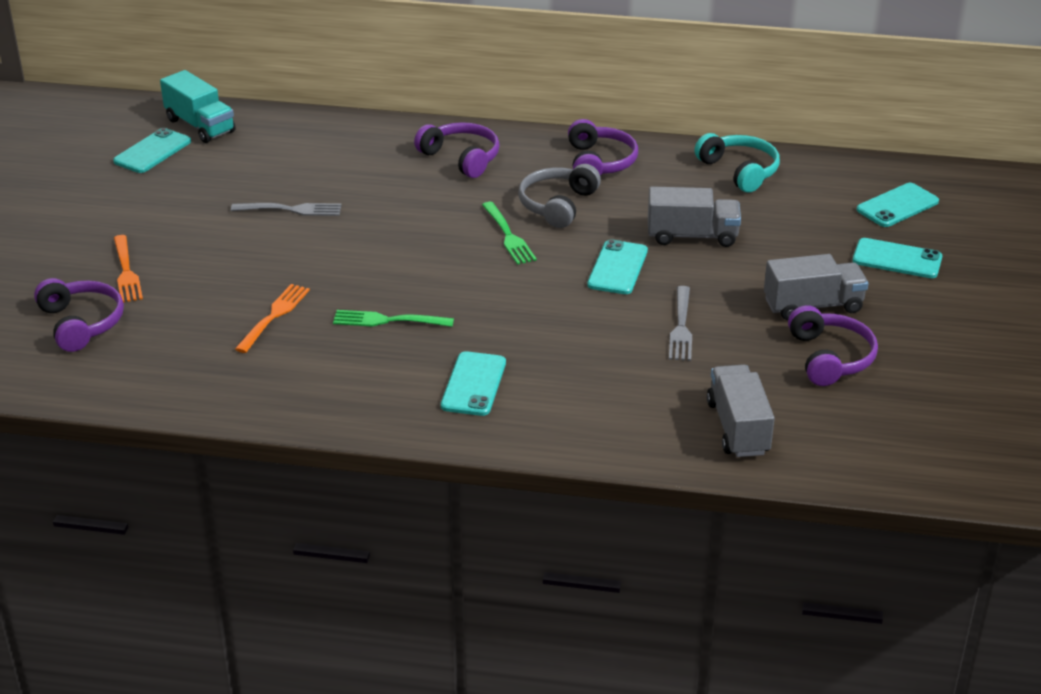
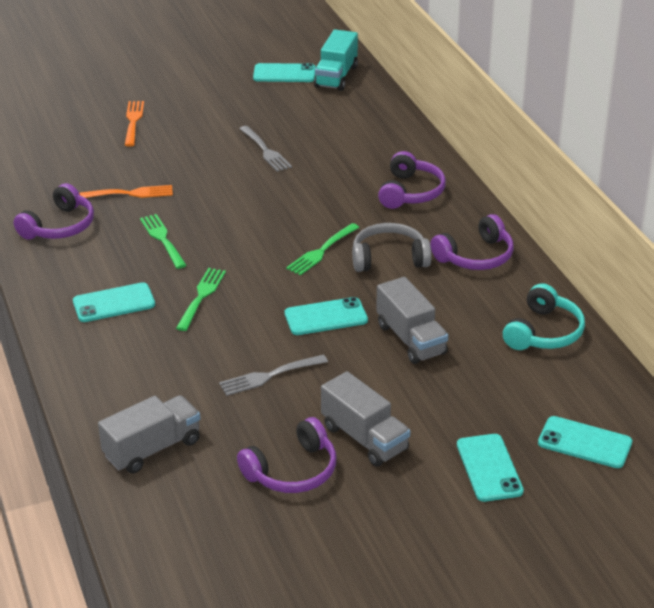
camera: 60 degrees right, 0 degrees up
purple headphones [34,278,124,352] -> purple headphones moved to [13,183,94,240]
orange fork [114,235,143,302] -> orange fork turned 135 degrees clockwise [125,101,144,146]
none -> green fork [176,268,226,331]

